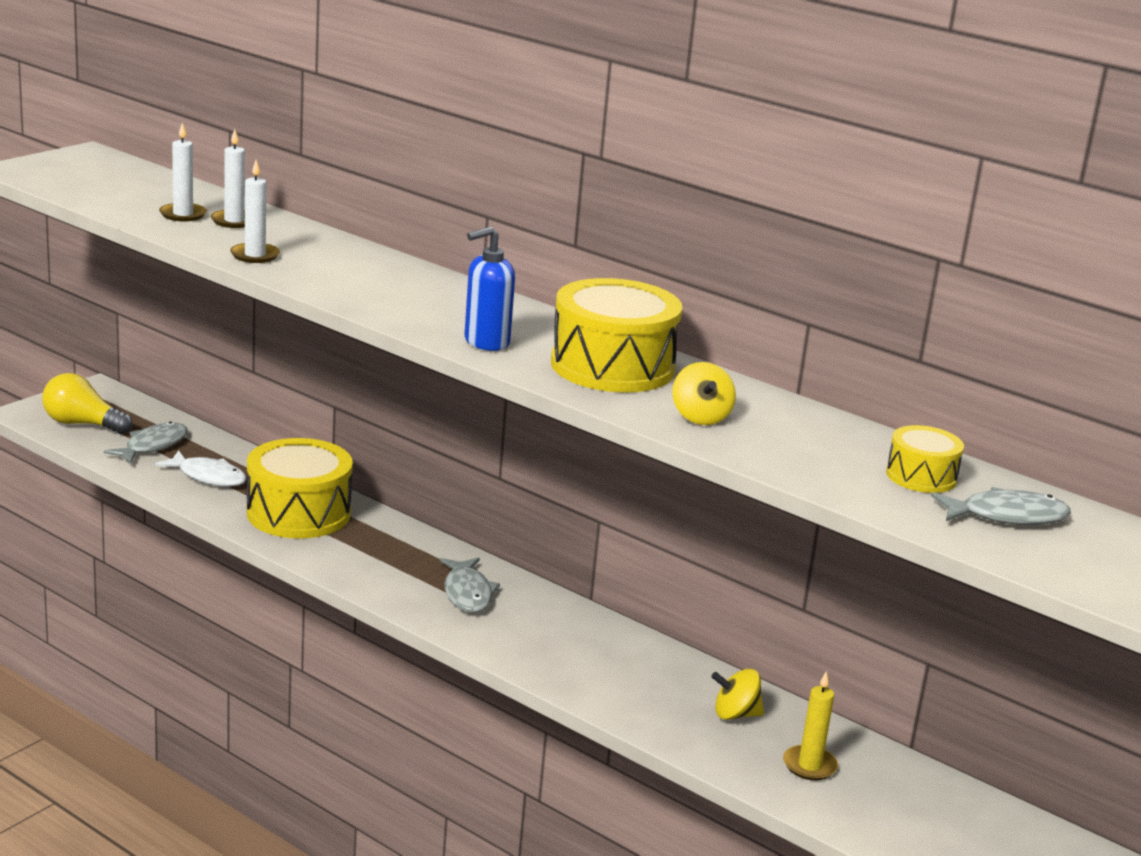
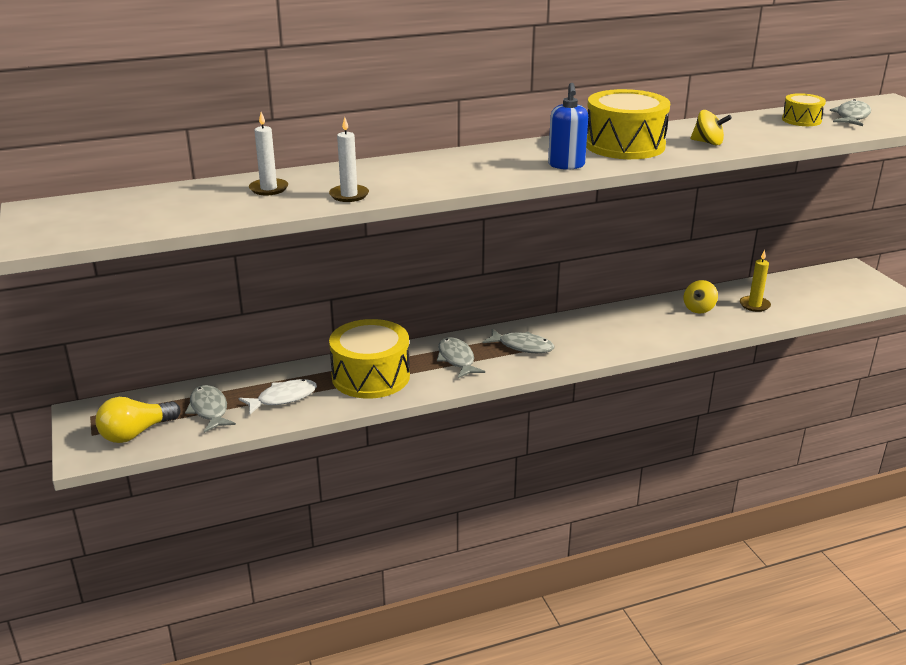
camera: 55 degrees left, 5 degrees up
white candle [159,122,207,221] -> none
none -> grey fish [437,337,485,378]

